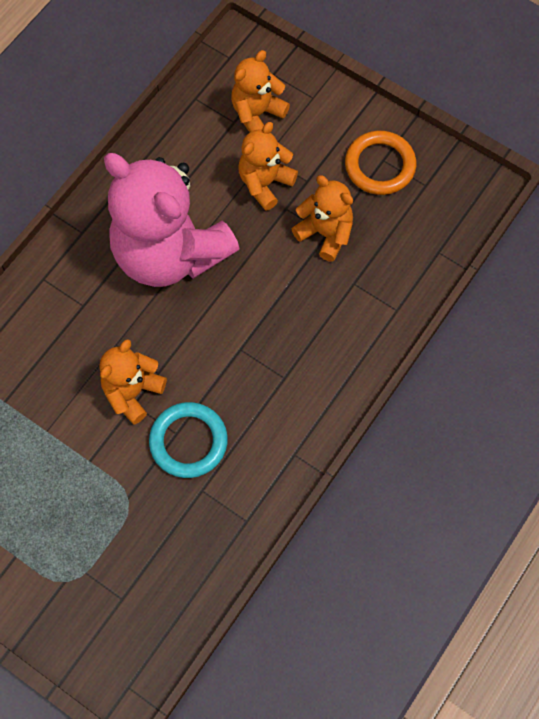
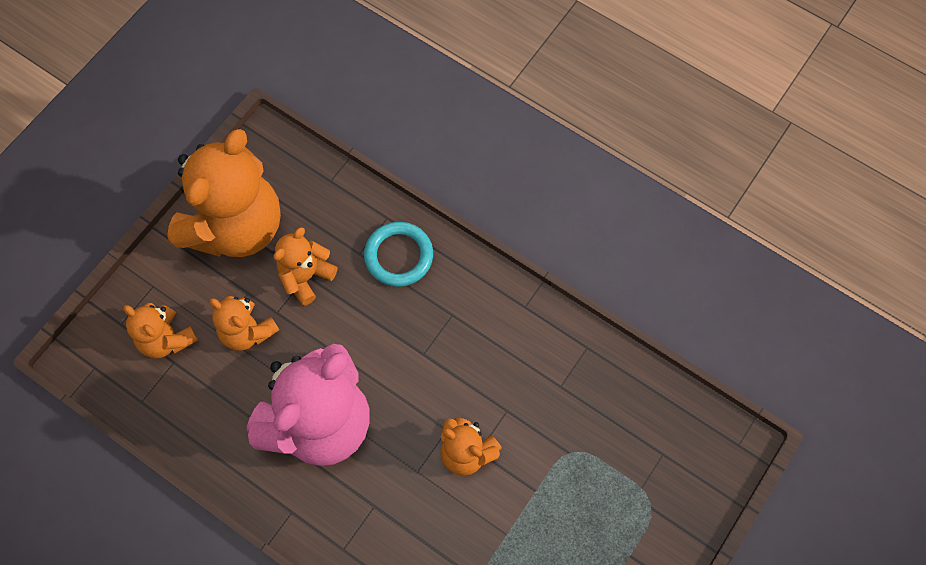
camera: 90 degrees left, 0 degrees up
turquoise ring [149,402,228,478] -> turquoise ring moved to [364,222,433,287]
orange ring [345,131,416,195] -> orange teddy bear [167,129,281,257]

